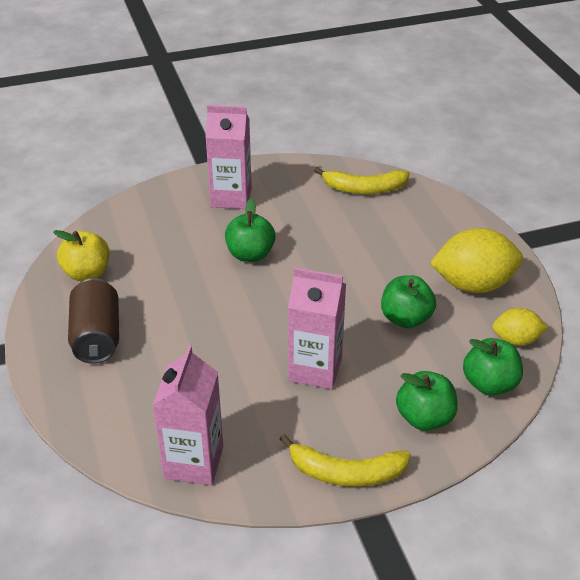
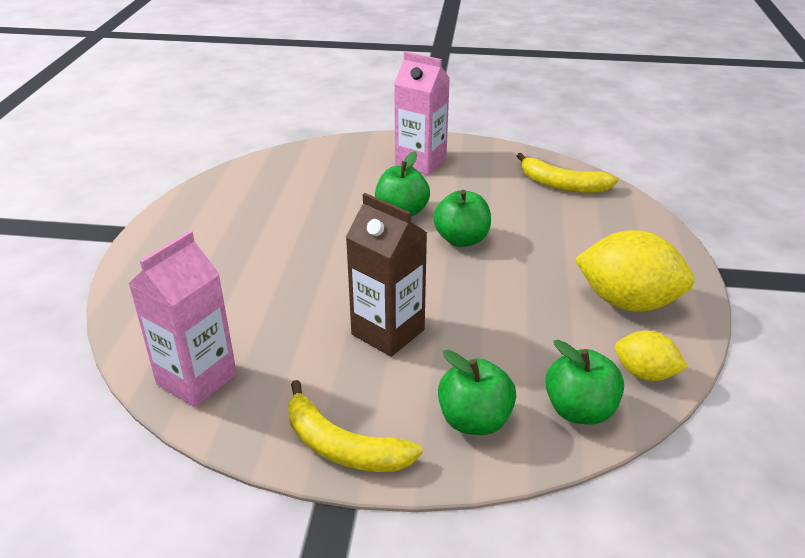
camera: 25 degrees right, 5 degrees down
yellow apple [53,230,109,281] -> none
brown can [68,278,119,364] -> none
pink carton [288,268,346,389] -> brown carton [346,193,427,357]
green apple [381,275,436,328] -> green apple moved to [433,190,491,247]

